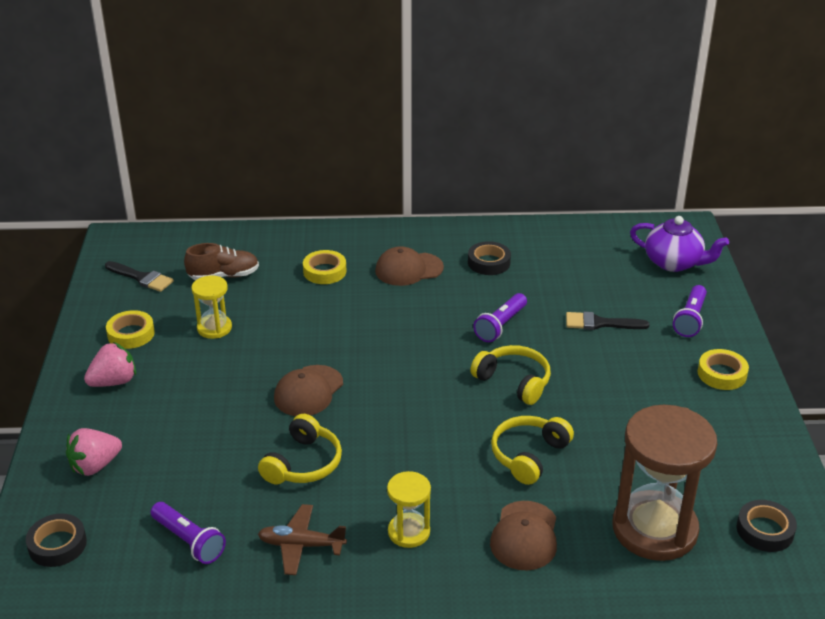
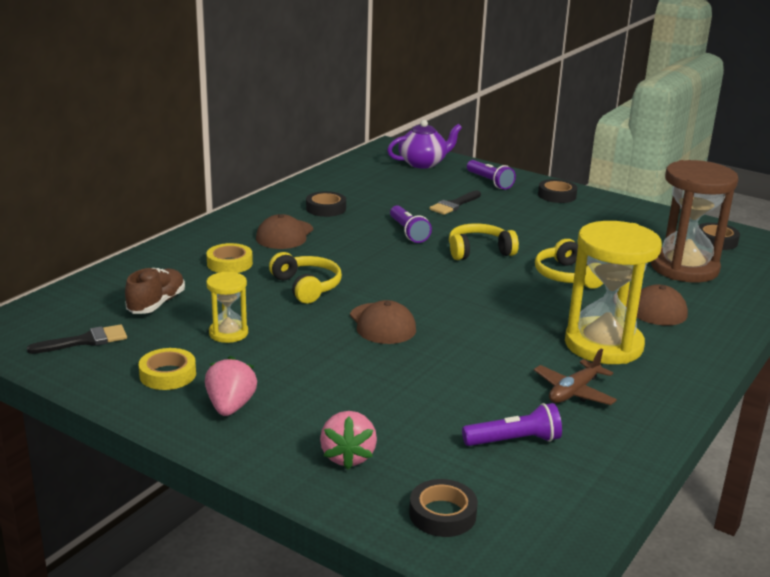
camera: 55 degrees left, 10 degrees down
yellow headphones [258,414,342,484] -> yellow headphones moved to [269,252,342,304]
yellow hourglass [387,471,431,548] -> yellow hourglass [565,221,662,364], size x2.01
yellow tape [698,349,749,390] -> black tape [538,179,577,203]

